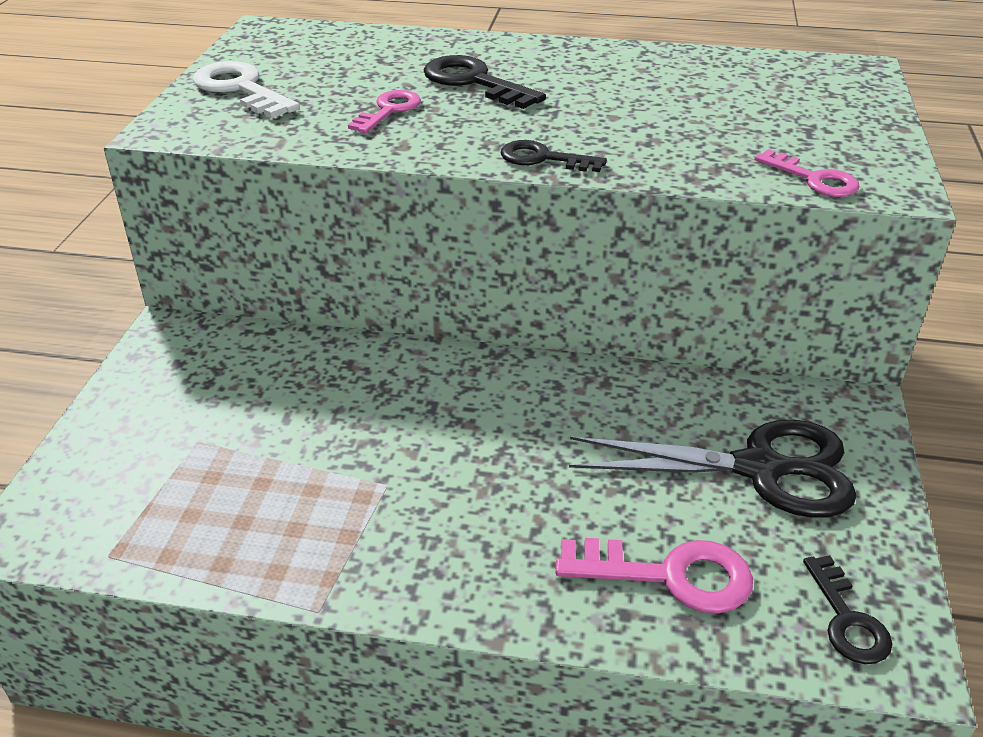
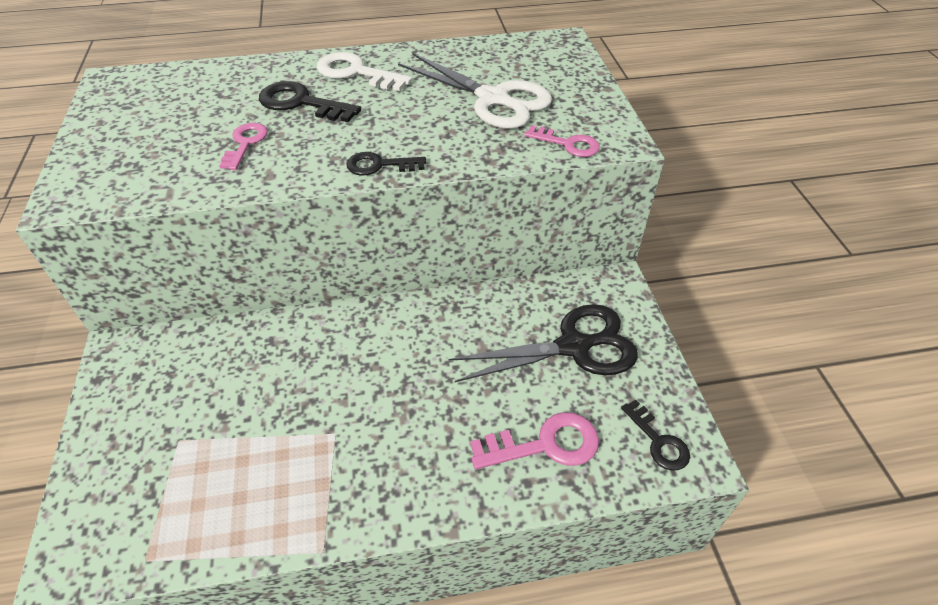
camera: 20 degrees left, 10 degrees up
white key [193,61,300,118] -> white key moved to [317,52,412,91]
none -> white scissors [398,53,552,129]

